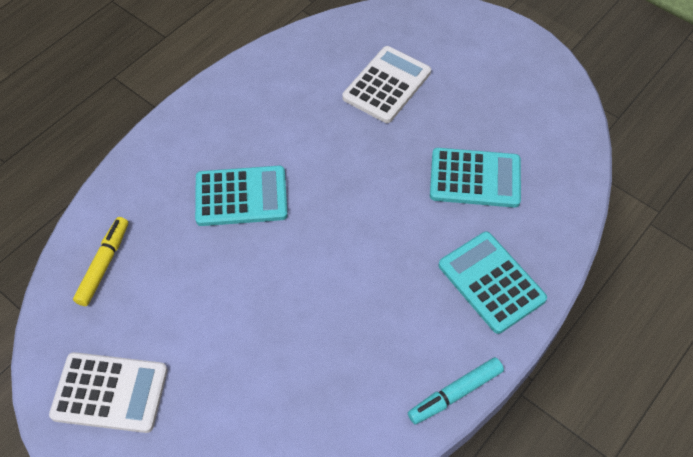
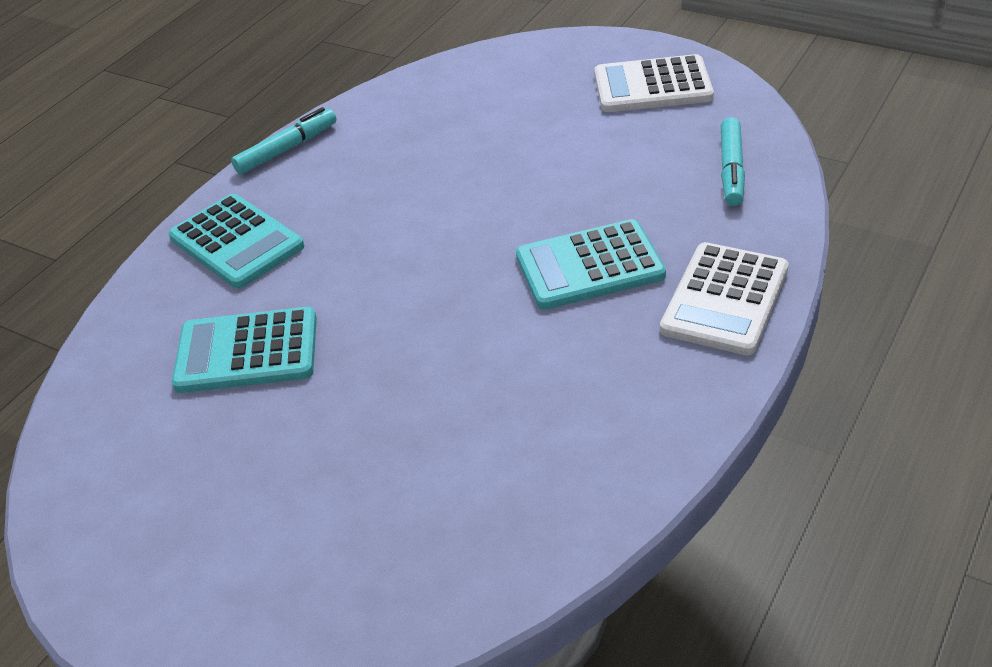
camera: 175 degrees right, 15 degrees down
yellow marker [73,217,128,306] -> turquoise marker [721,117,745,206]
white calculator [342,46,431,123] -> white calculator moved to [660,242,789,355]

